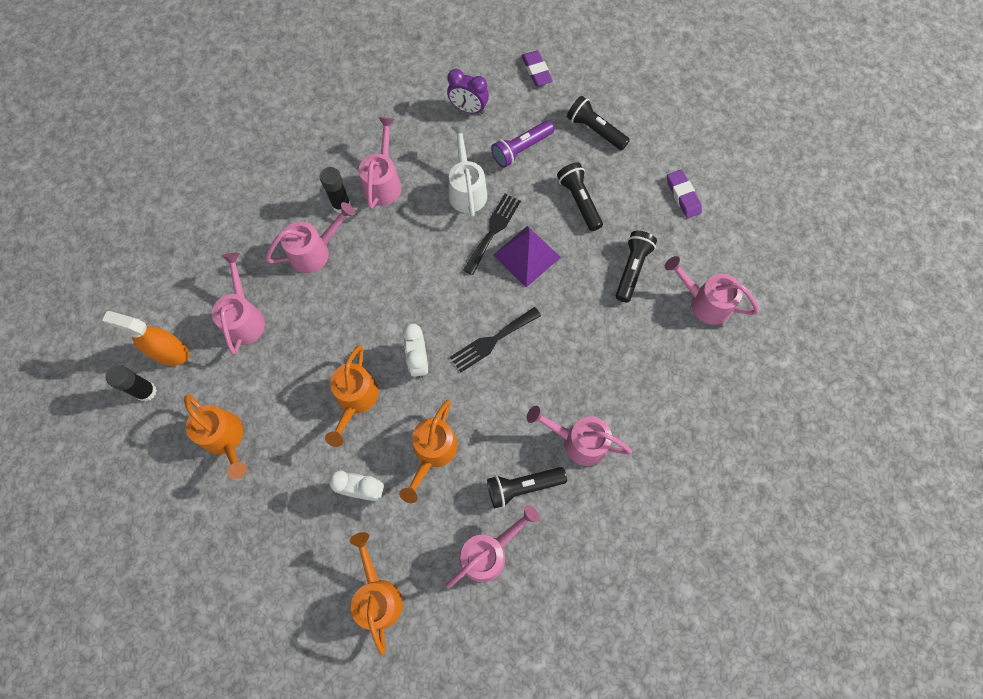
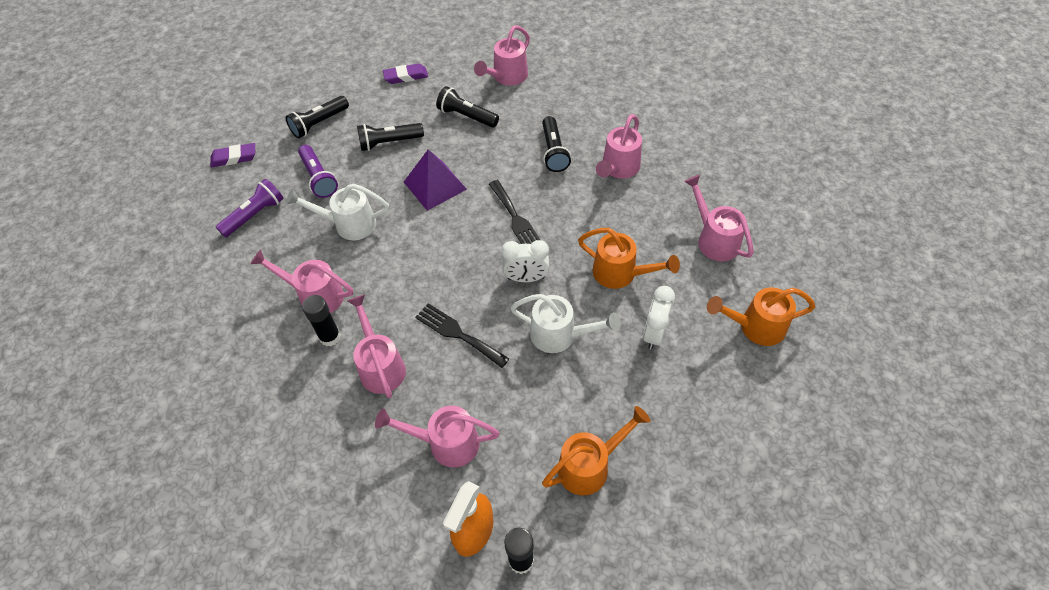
camera: 80 degrees left, 15 degrees down
orange watering can [325,345,379,447] -> white watering can [511,294,621,353]
purple clock [447,69,489,114] -> purple flashlight [216,178,284,237]
black fork [463,194,521,275] -> black fork moved to [415,303,509,368]
black flashlight [487,467,567,508] -> black flashlight moved to [542,116,571,172]

